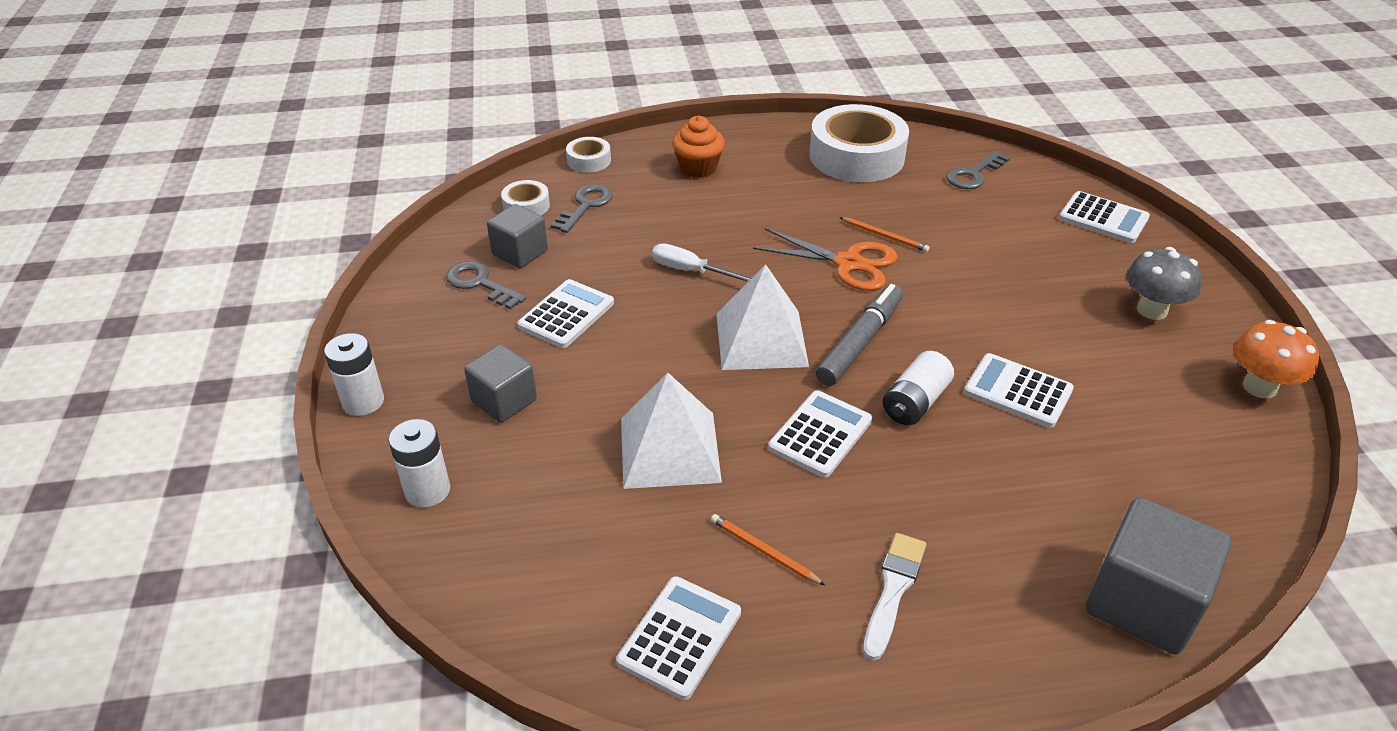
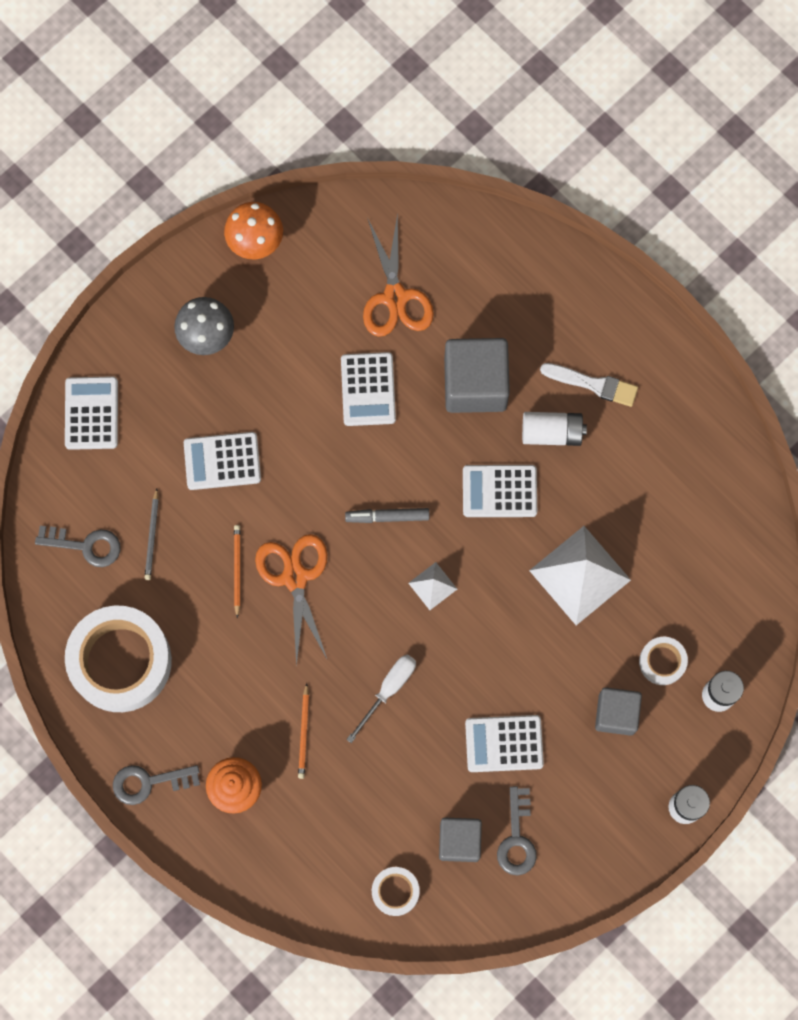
camera: 125 degrees left, 35 degrees up
grey key [551,184,613,233] -> grey key moved to [113,765,200,805]
white tape [566,137,611,173] -> white tape moved to [639,637,688,685]
white calculator [616,576,741,700] -> white calculator moved to [184,432,261,490]
white screwdriver [652,244,751,282] -> white screwdriver turned 135 degrees counterclockwise [346,655,416,743]
orange pencil [711,514,825,585] -> orange pencil moved to [298,683,309,779]
white pyramid [716,264,809,370] -> white pyramid [408,562,457,610], size x0.49
grey marker [816,284,903,386] -> grey marker [345,508,429,523], size x0.64
white brush [863,533,926,661] -> white brush turned 150 degrees counterclockwise [540,363,638,407]
white battery [883,351,954,425] -> white battery moved to [522,412,587,446]
grey cube [1085,497,1231,655] -> grey cube moved to [444,338,510,413]
none -> grey pencil [145,488,159,580]
none -> orange scissors [363,213,434,337]

